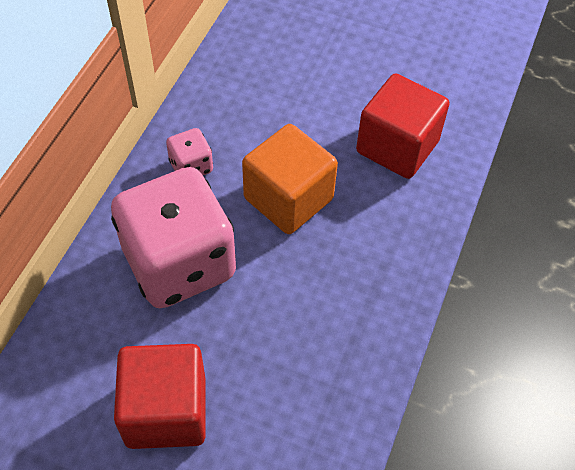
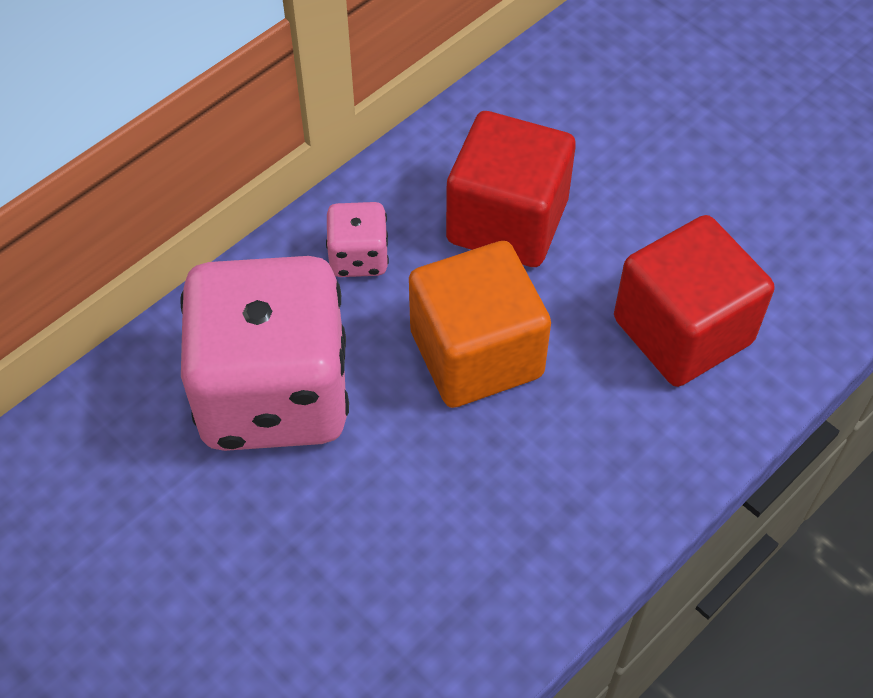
camera: 25 degrees right, 0 degrees up
red cube [114,344,206,449] -> red cube moved to [446,111,576,267]

